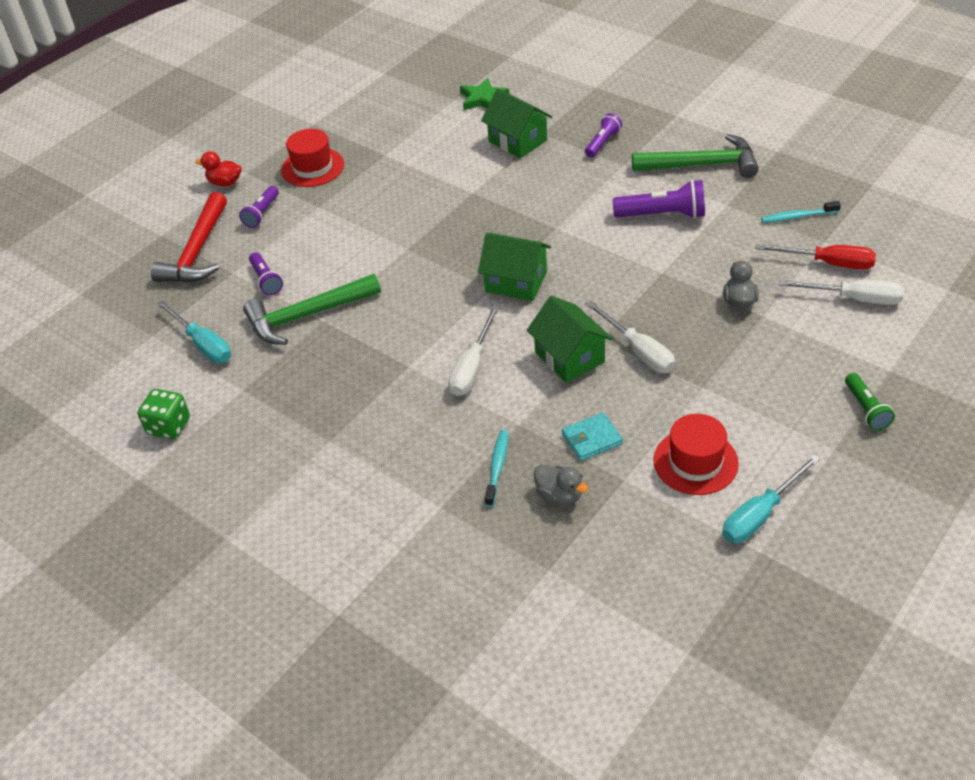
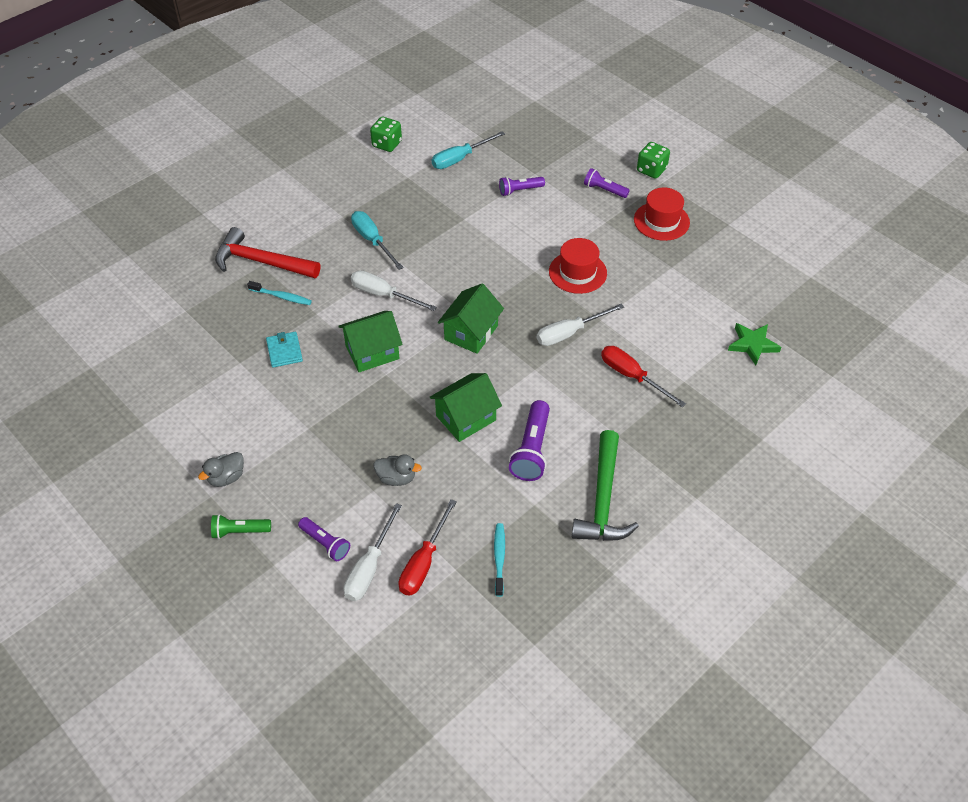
camera: 95 degrees right, 5 degrees up
red hammer [151,192,227,283] -> red hammer moved to [215,227,320,278]
red duck [195,151,242,186] -> green dice [637,142,670,179]
green hammer [243,274,381,345] -> none
green house [481,89,552,158] -> green house moved to [430,373,502,442]
grey duck [534,465,588,505] -> grey duck moved to [198,452,244,487]
purple flashlight [585,113,622,158] -> purple flashlight moved to [298,517,350,561]
white screwdriver [586,301,675,373] -> white screwdriver moved to [537,304,624,346]
red hat [653,414,739,495] -> red hat moved to [549,238,607,294]
turquoise screwdriver [722,455,820,543] -> turquoise screwdriver moved to [351,211,404,270]
none -> red screwdriver [601,346,686,407]

